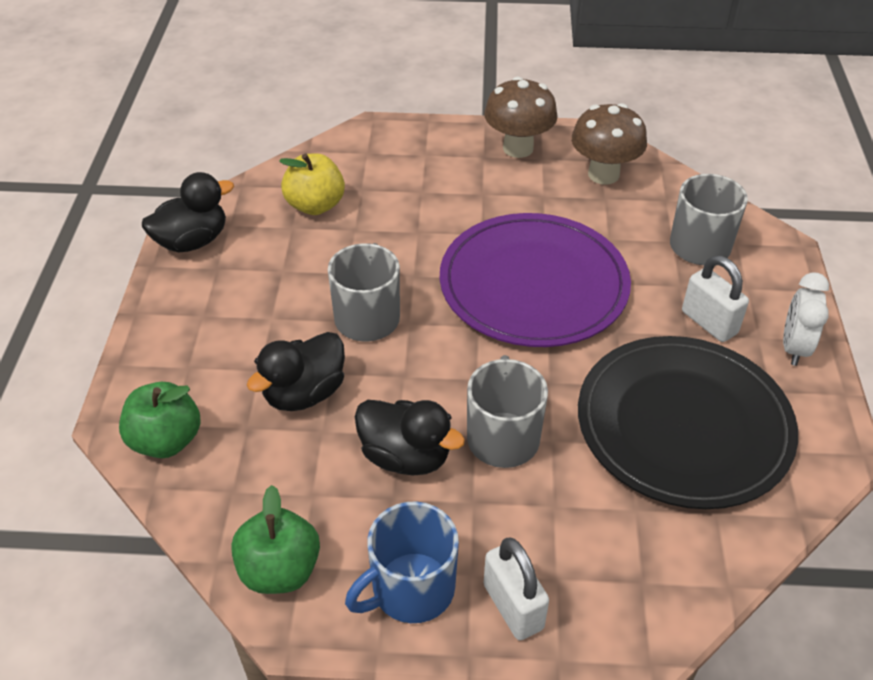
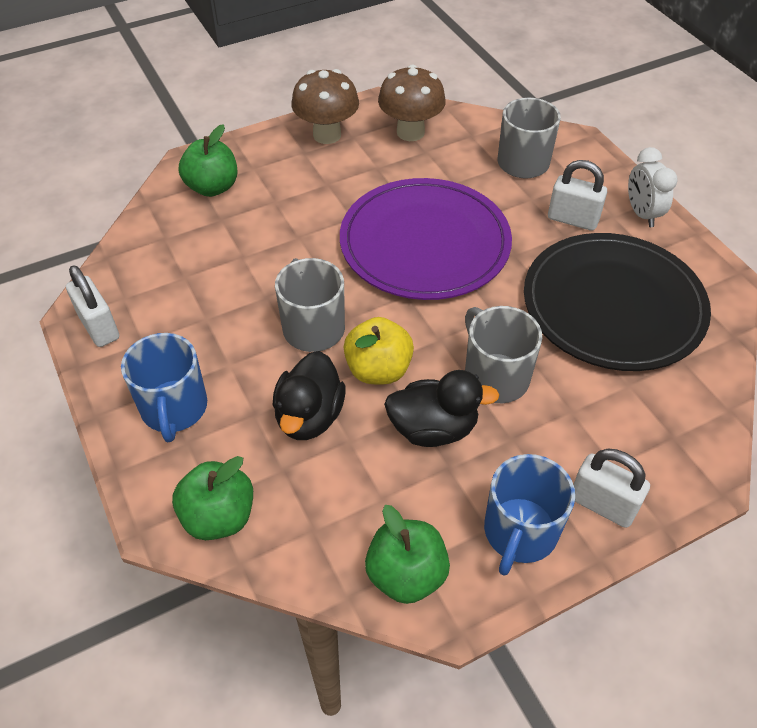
camera: 30 degrees left, 5 degrees up
black duck [142,172,234,252] -> white padlock [66,265,119,347]
yellow apple [279,153,345,215] -> yellow apple moved to [343,317,414,384]
none -> blue mug [121,333,207,442]
none -> green apple [179,124,237,197]

